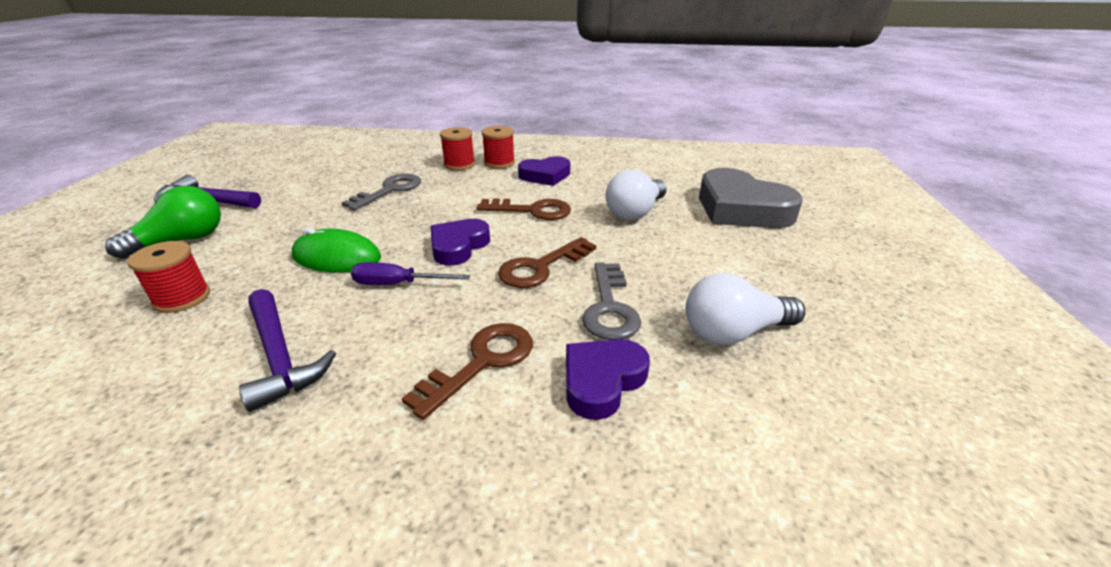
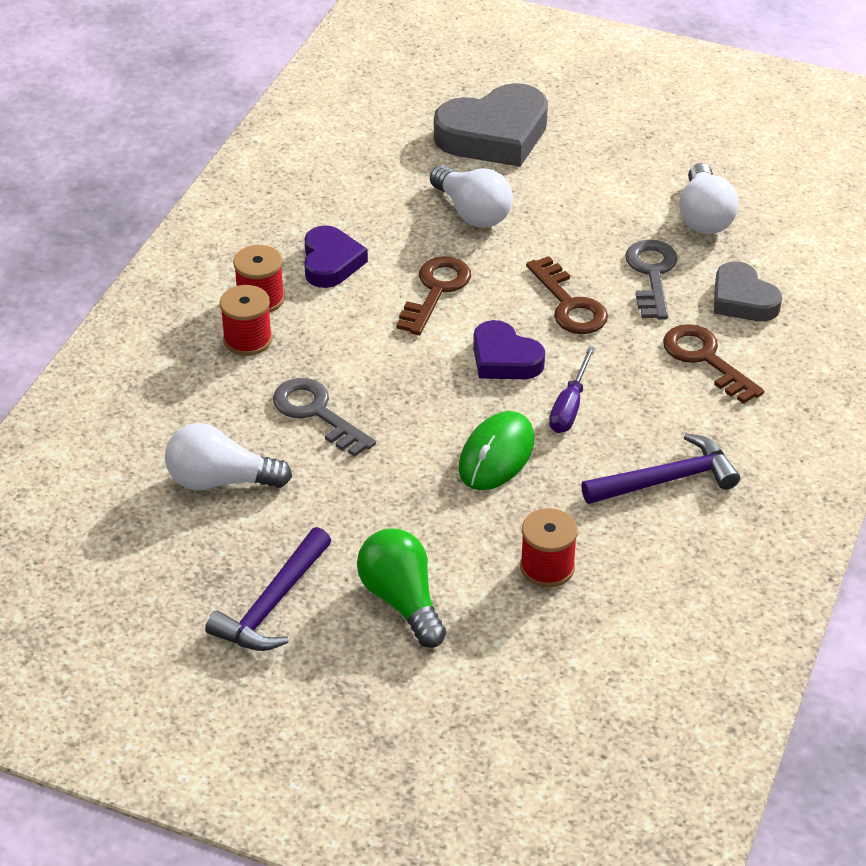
camera: 75 degrees left, 10 degrees up
purple heart [566,339,650,420] -> grey heart [714,261,782,321]
grey key [582,262,641,340] -> grey key turned 105 degrees counterclockwise [625,239,678,319]
none -> white light bulb [165,423,292,490]

